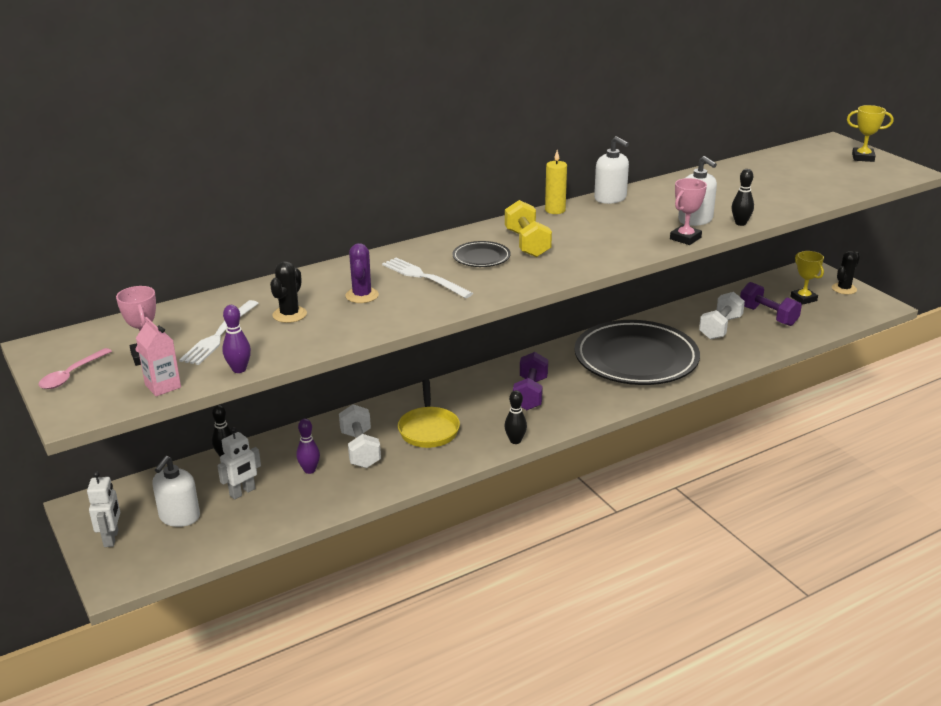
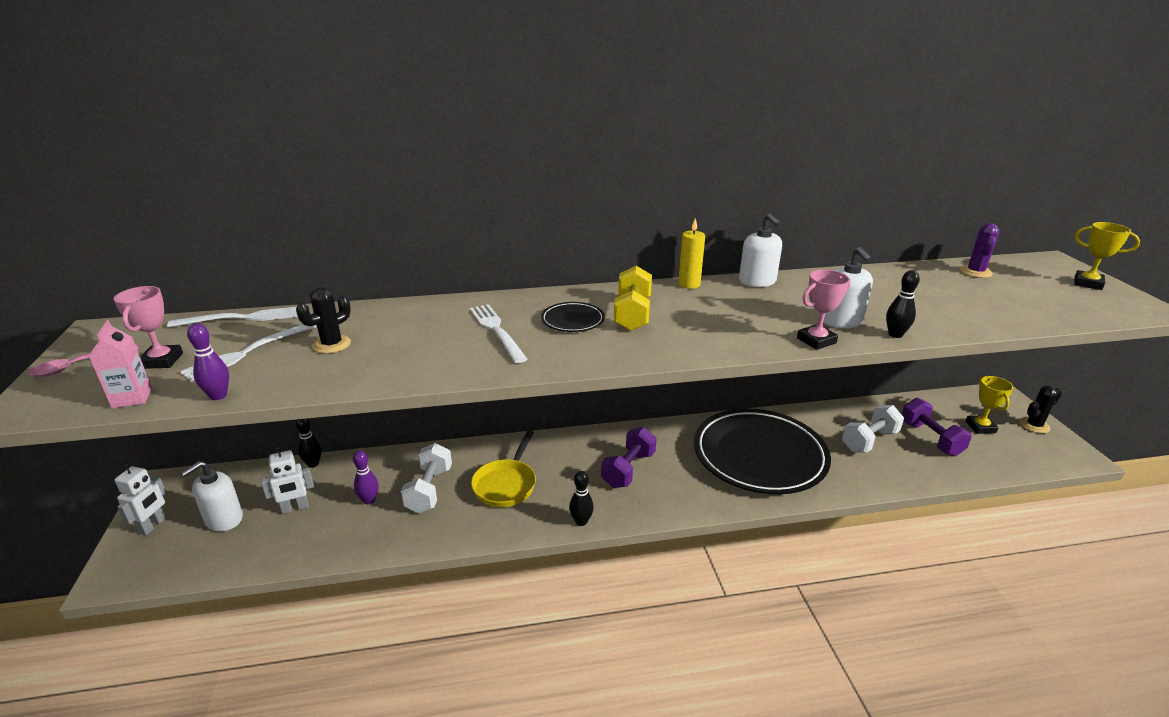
camera: 20 degrees right, 0 degrees up
purple cactus [345,243,379,303] -> purple cactus moved to [960,223,999,278]
none -> white fork [167,307,298,328]

